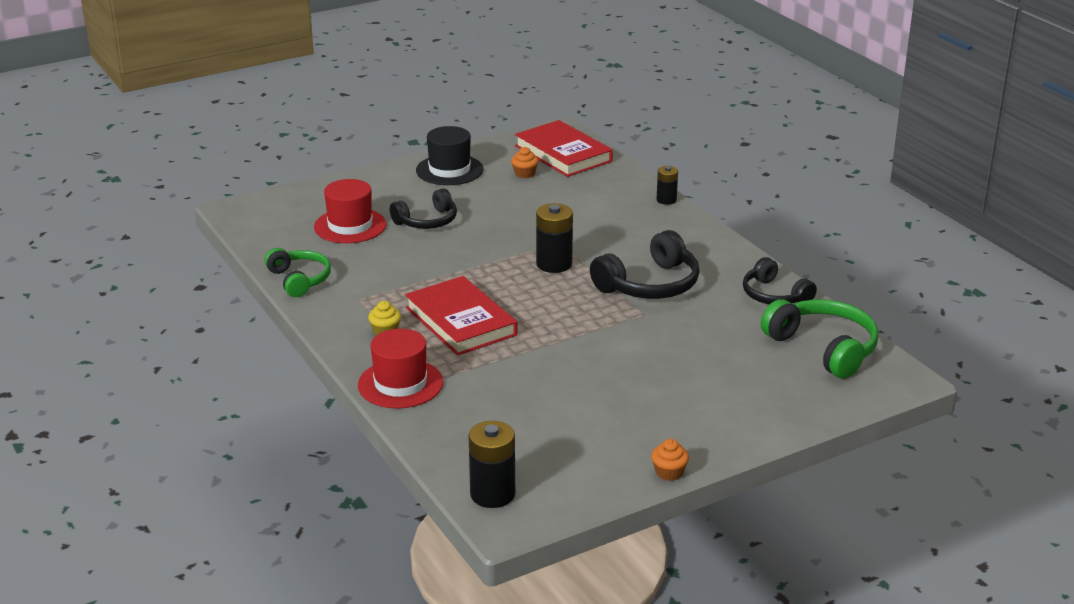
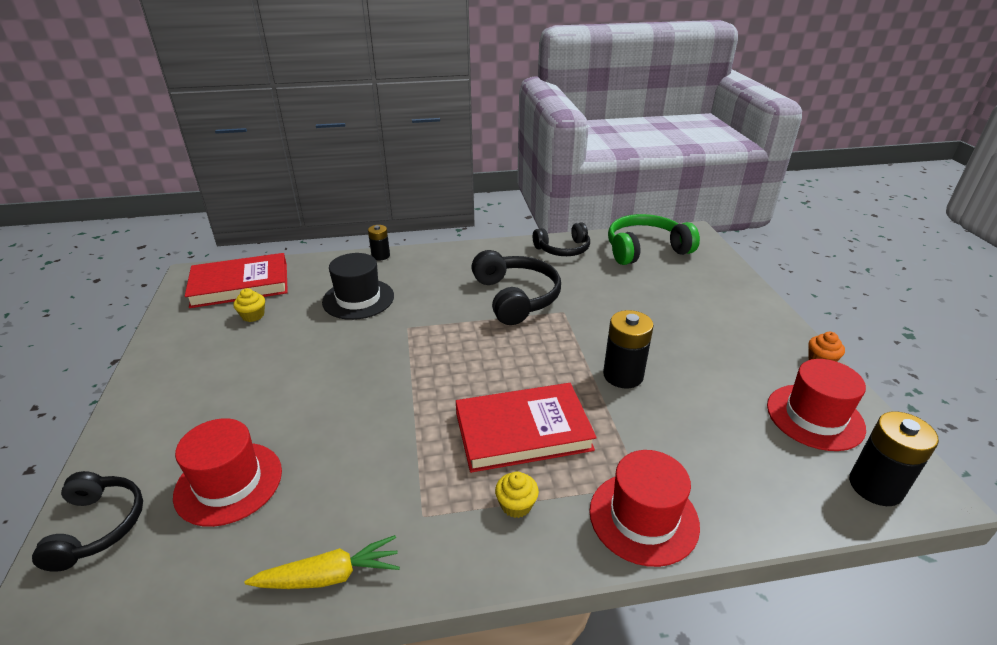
camera: 70 degrees left, 5 degrees up
green headphones [265,248,331,297] -> yellow carrot [245,535,400,589]
black headphones [390,188,457,229] -> black headphones moved to [32,471,143,572]
black hat [416,126,484,185] -> black hat moved to [322,253,394,320]
orange cupcake [511,147,539,178] -> yellow cupcake [233,288,265,322]
black battery [536,203,573,273] -> black battery moved to [603,310,654,388]
none -> red hat [767,359,866,451]

